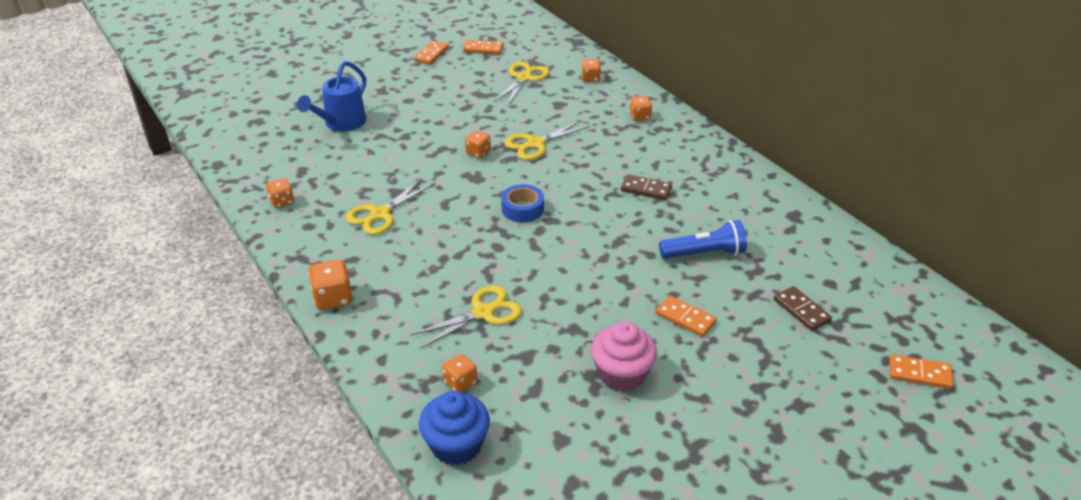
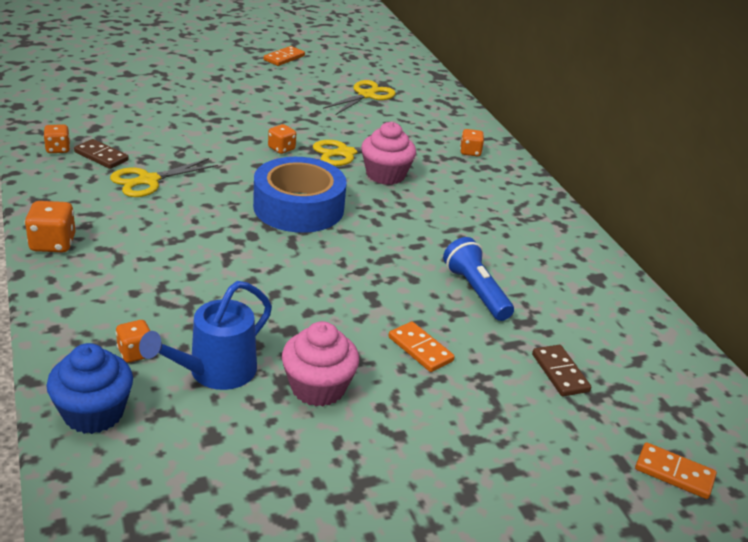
camera: 10 degrees right, 5 degrees down
blue watering can [297,61,367,132] -> blue watering can moved to [139,281,272,390]
yellow scissors [410,285,522,349] -> none
orange domino [463,40,504,55] -> none
blue tape [501,184,544,223] -> blue tape [253,157,347,233], size x1.93
orange dice [581,59,601,82] -> none
brown domino [621,174,672,200] -> brown domino moved to [74,139,129,169]
blue flashlight [659,220,747,259] -> blue flashlight turned 120 degrees counterclockwise [443,237,514,321]
none -> pink cupcake [361,122,416,185]

